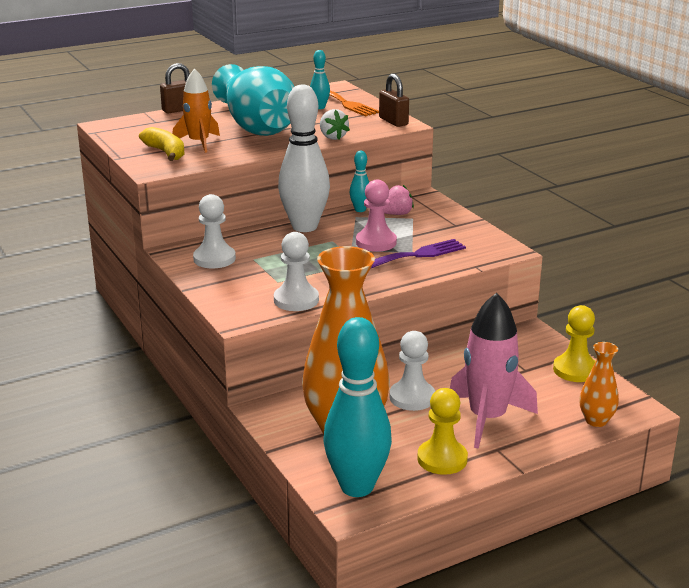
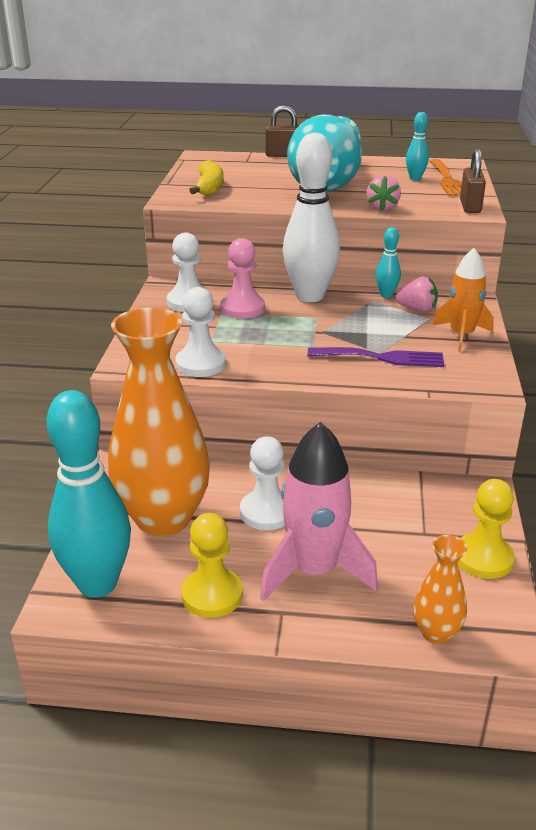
camera: 35 degrees right, 5 degrees up
orange rocket [172,69,220,153] -> orange rocket moved to [433,248,494,352]
white strawberry [320,109,350,140] -> pink strawberry [366,175,401,211]
pink pawn [356,180,397,252] -> pink pawn moved to [220,238,265,319]

